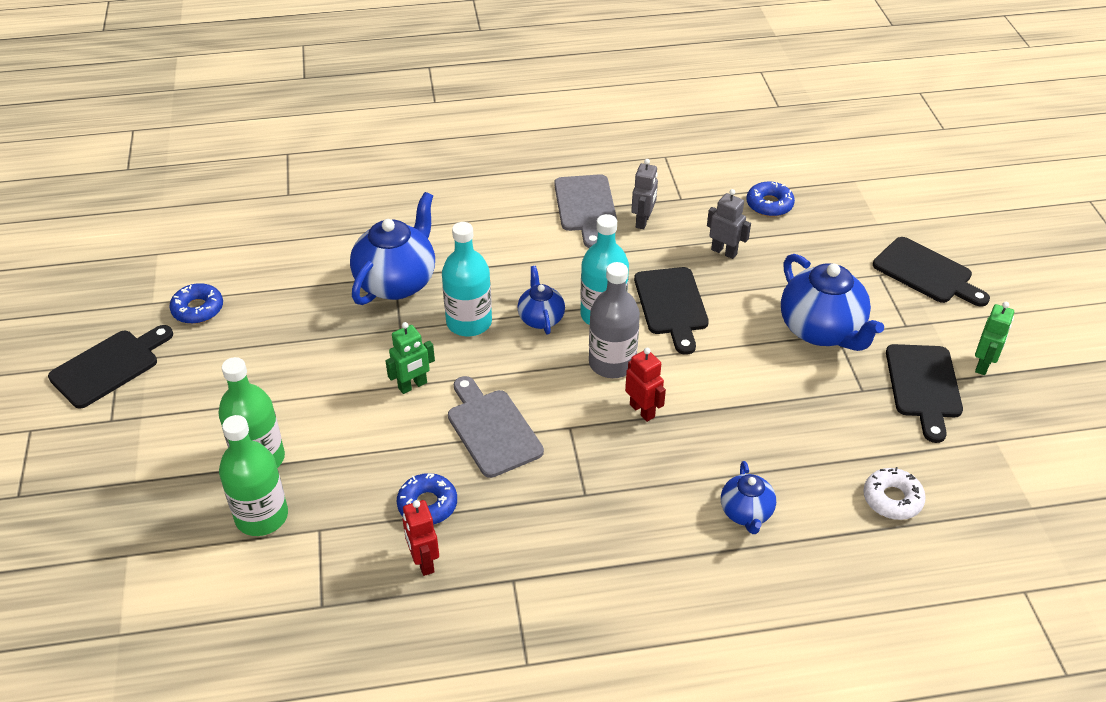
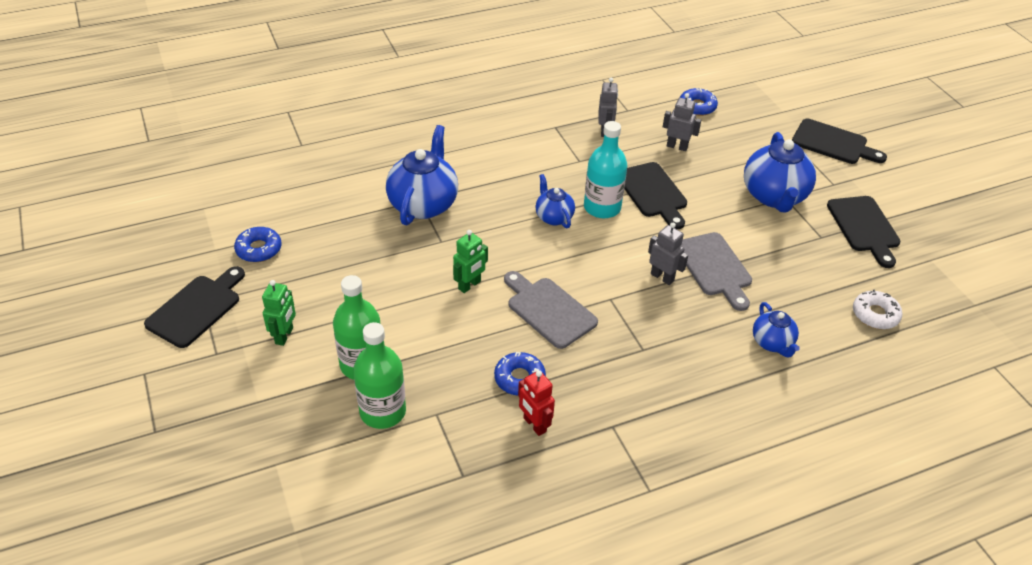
camera: 15 degrees left, 0 degrees up
turquoise bottle [442,222,492,336] -> none
grey cutting board [554,174,617,248] -> grey cutting board moved to [681,232,752,311]
grey bottle [589,262,640,378] -> none
red robot [625,348,666,422] -> grey robot [648,223,688,285]
blue teapot [781,254,884,351] -> blue teapot turned 45 degrees clockwise [744,132,816,213]
green robot [975,302,1014,375] -> green robot moved to [262,280,296,346]

